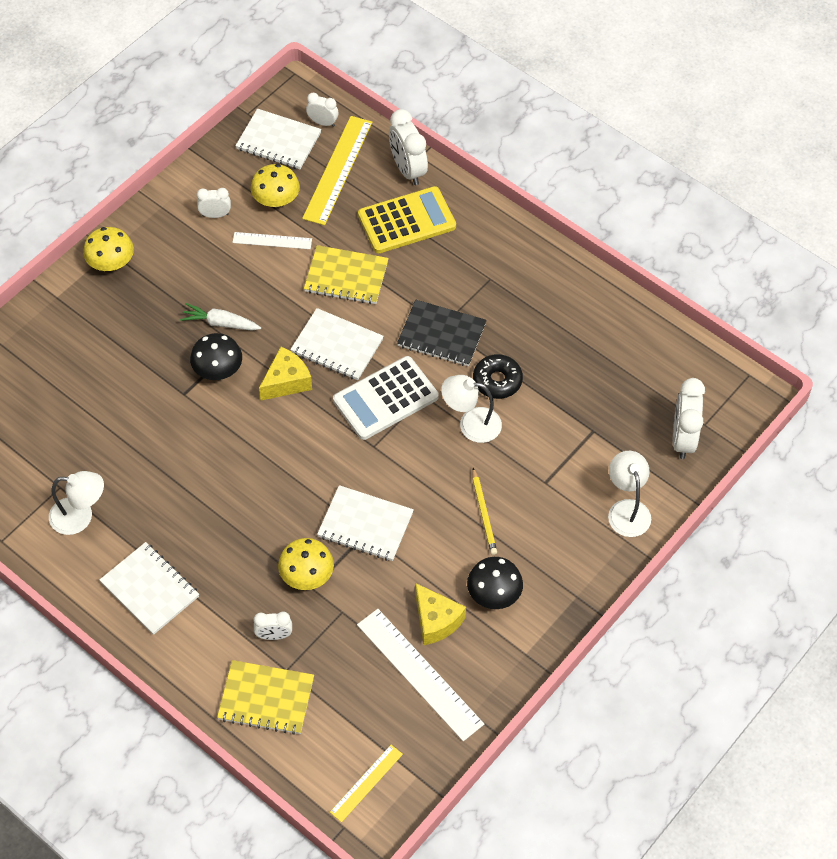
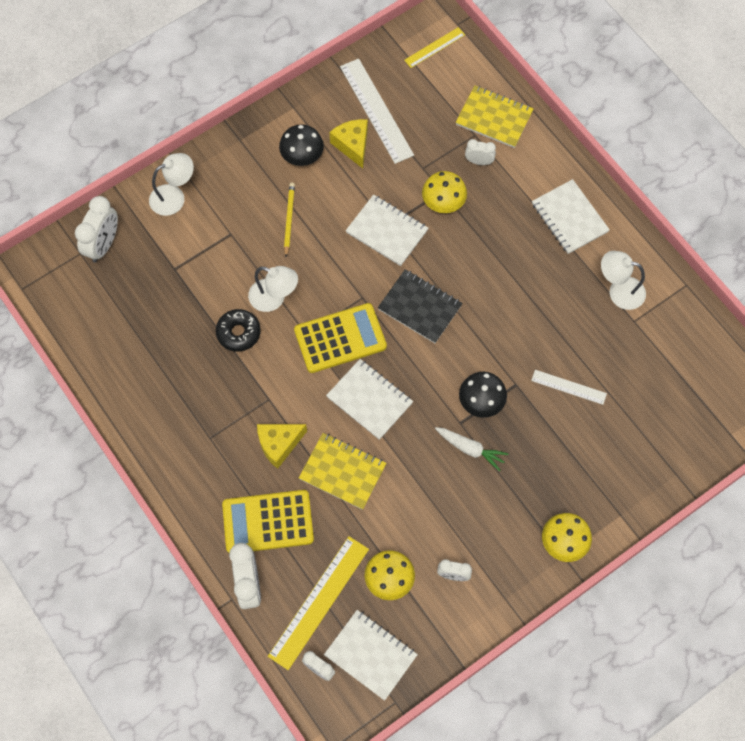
camera: 165 degrees left, 10 degrees up
white ruler [232,232,312,249] -> white ruler moved to [531,370,607,405]
yellow cheese [259,347,312,400] -> yellow cheese moved to [257,424,307,469]
white calculator [333,356,439,440] -> yellow calculator [294,303,387,373]
black notebook [397,300,487,366] -> black notebook moved to [378,269,462,343]
white lamp [608,451,651,537] -> white lamp turned 120 degrees counterclockwise [149,153,194,216]

